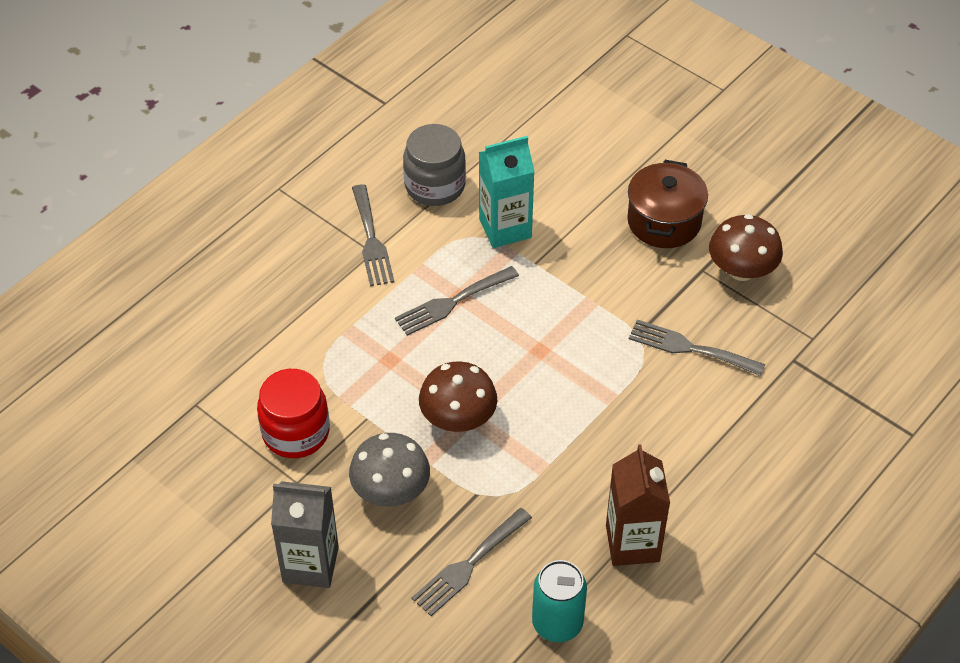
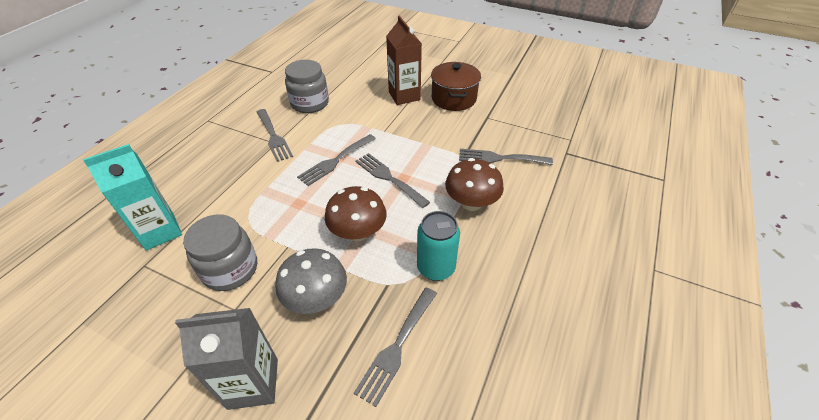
camera: 15 degrees left, 5 degrees down
red jar [257,369,330,458] -> grey jar [183,215,257,291]
turquoise carton [479,136,535,248] -> turquoise carton moved to [83,144,182,250]
turquoise can [532,560,587,642] -> turquoise can moved to [417,211,460,281]
brown carton [606,444,670,566] -> brown carton moved to [386,16,422,105]
brown mushroom [709,214,783,281] -> brown mushroom moved to [445,158,504,211]
none -> grey fork [355,153,430,208]

